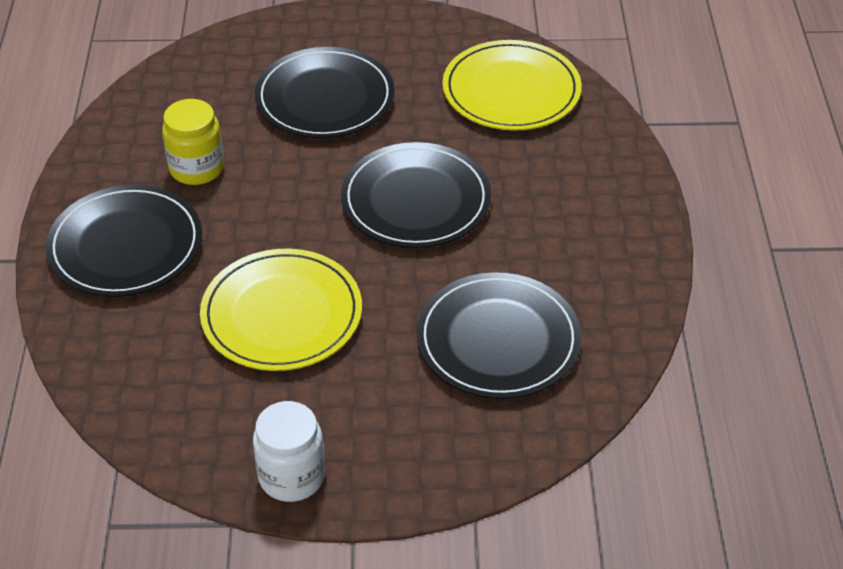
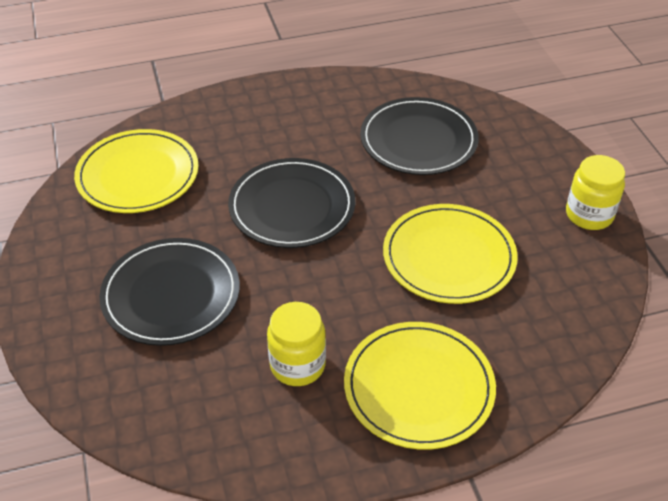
camera: 105 degrees left, 0 degrees up
black plate [46,185,202,297] -> yellow plate [344,322,496,450]
white jar [253,401,325,502] -> yellow jar [566,155,625,230]

